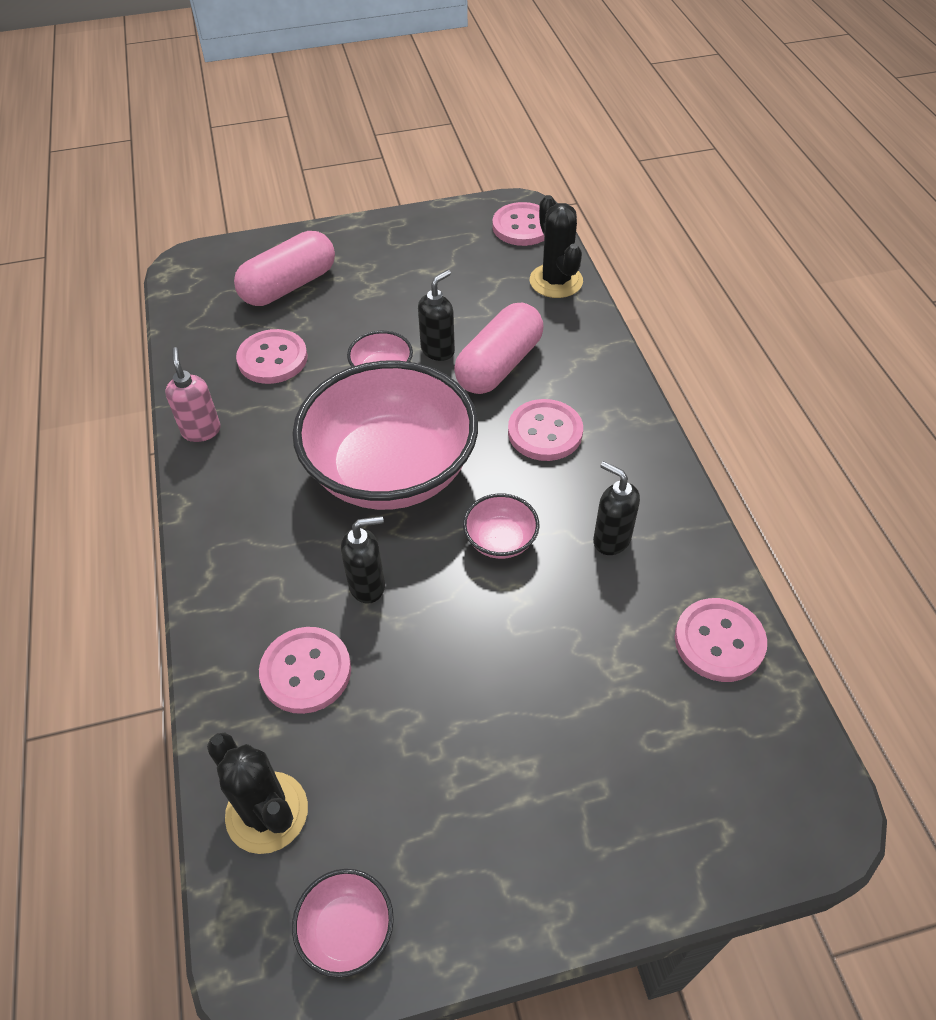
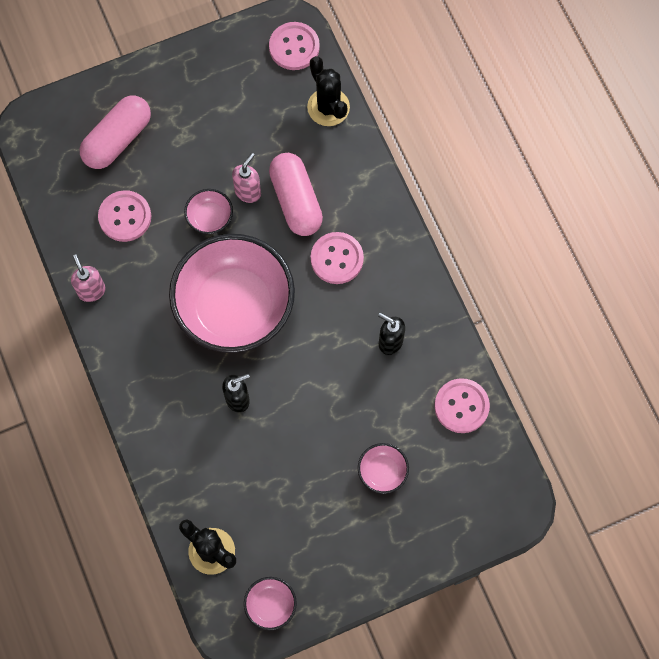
camera: 10 degrees left, 20 degrees up
pink button [259,627,351,714] -> none
black soap dispenser [418,270,455,361] -> pink soap dispenser [232,153,261,203]
pink capsule [454,303,544,394] -> pink capsule turned 45 degrees counterclockwise [269,153,323,236]
pink bowl [463,494,539,559] -> pink bowl moved to [358,443,409,494]

